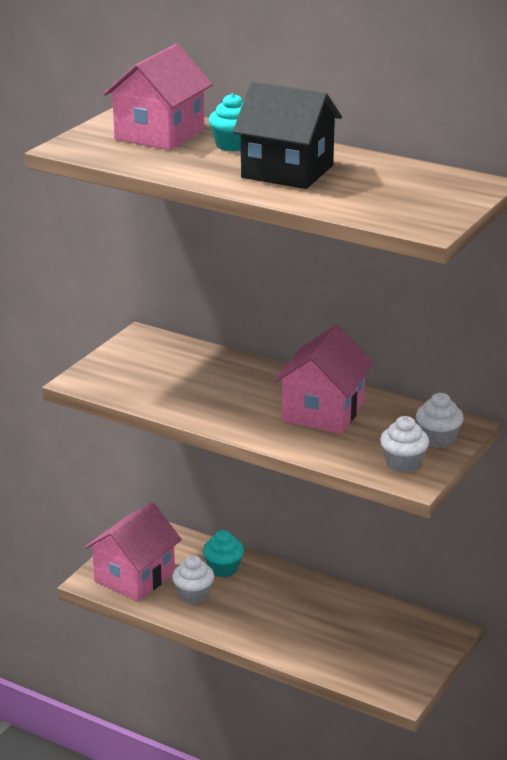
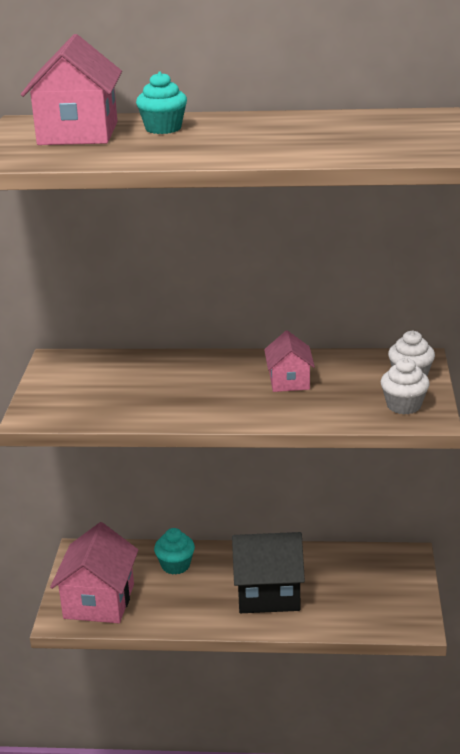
camera: 25 degrees left, 0 degrees up
white cupcake [172,556,214,604] -> none
black house [233,82,342,189] -> black house moved to [232,532,305,613]
pink house [273,325,374,434] -> pink house [264,330,315,392], size x0.58

